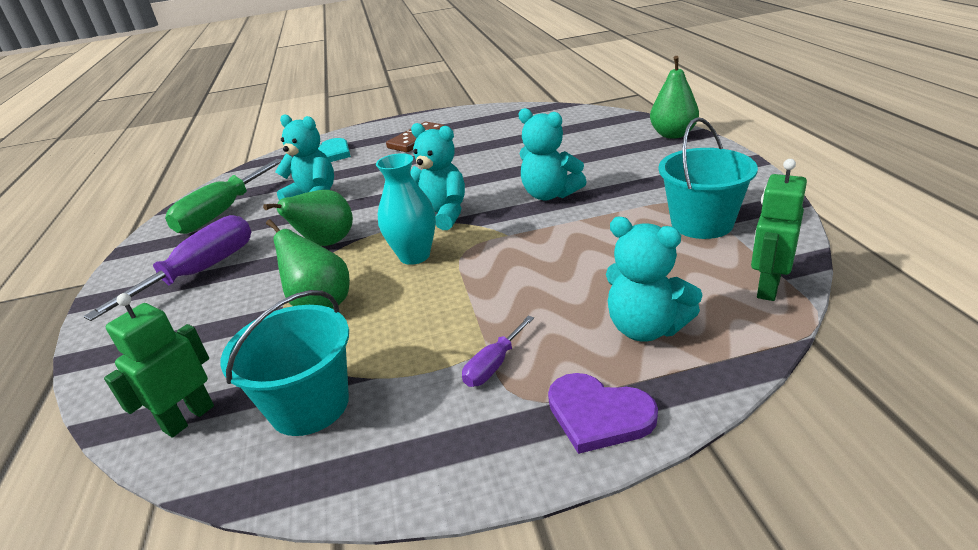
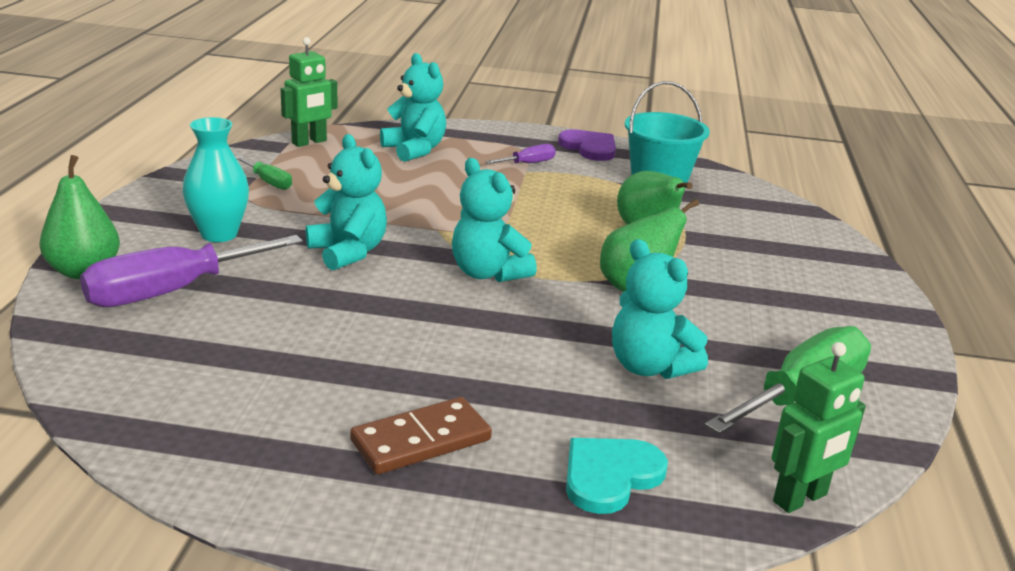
camera: 165 degrees left, 5 degrees down
purple screwdriver [83,215,251,321] -> purple screwdriver moved to [80,235,303,307]
green robot [104,293,214,438] -> green robot moved to [772,342,866,513]
turquoise vase [376,153,436,265] -> turquoise vase moved to [183,117,249,242]
purple heart [548,373,658,454] -> purple heart moved to [558,129,616,161]
turquoise bucket [658,117,758,239] -> green screwdriver [235,156,292,190]

